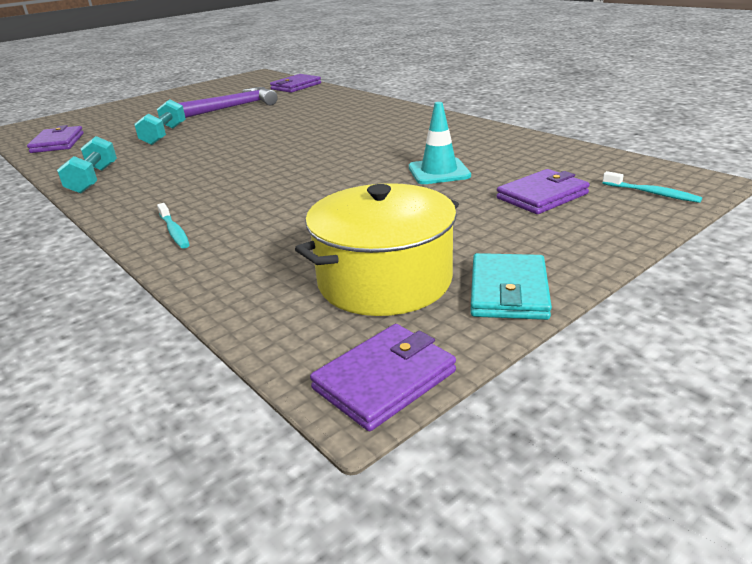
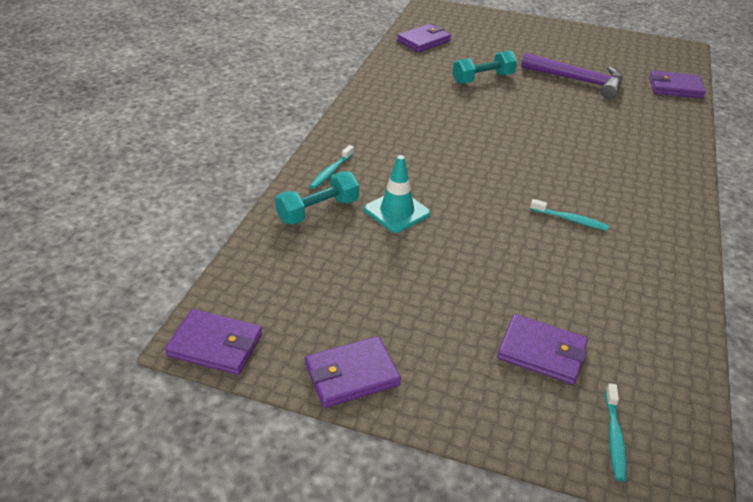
camera: 55 degrees right, 10 degrees up
turquoise dumbbell [57,136,117,194] -> turquoise dumbbell moved to [275,171,359,225]
yellow pot [295,183,459,316] -> none
turquoise traffic cone [409,102,471,184] -> turquoise traffic cone moved to [364,155,430,233]
turquoise wallet [471,253,552,320] -> purple wallet [305,336,401,408]
none -> turquoise toothbrush [530,199,609,231]

